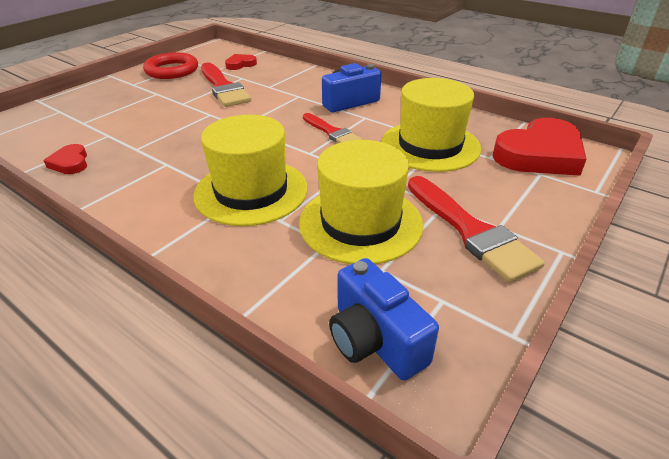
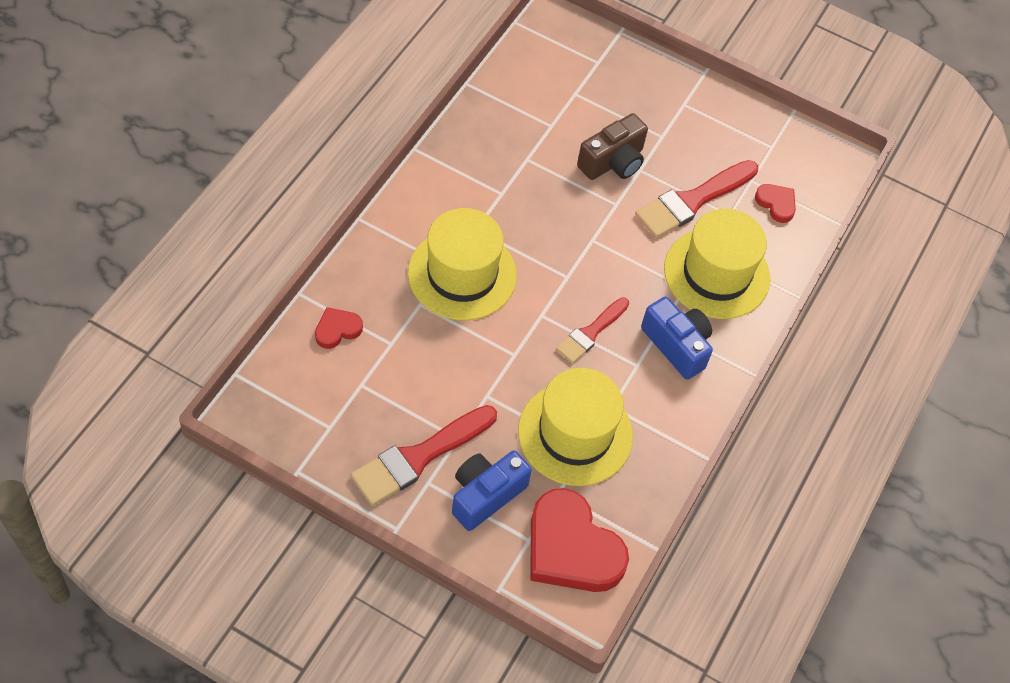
camera: 75 degrees right, 20 degrees up
red heart [43,144,87,174] -> red heart moved to [315,307,363,349]
red ring [143,52,198,79] -> none
yellow hat [299,140,423,264] -> yellow hat moved to [664,209,770,319]
blue camera [329,258,439,380] -> blue camera moved to [452,451,532,531]
none -> brown camera [577,113,648,180]

